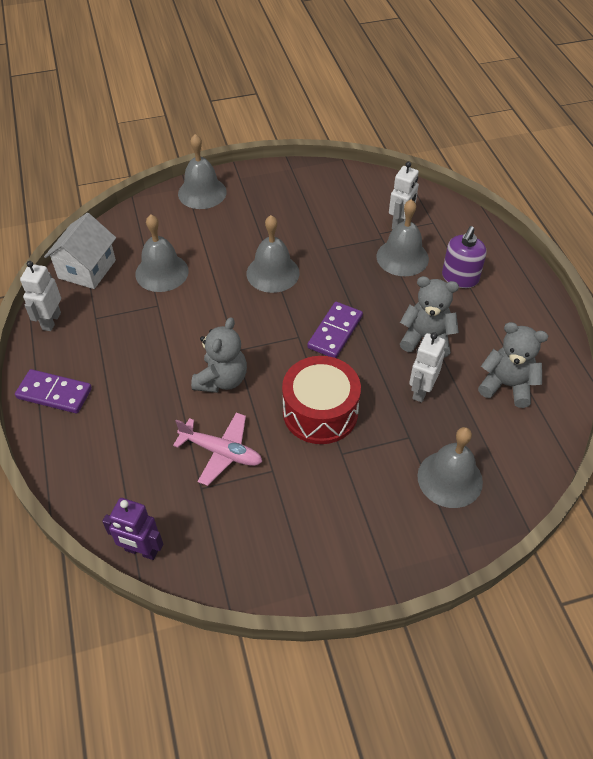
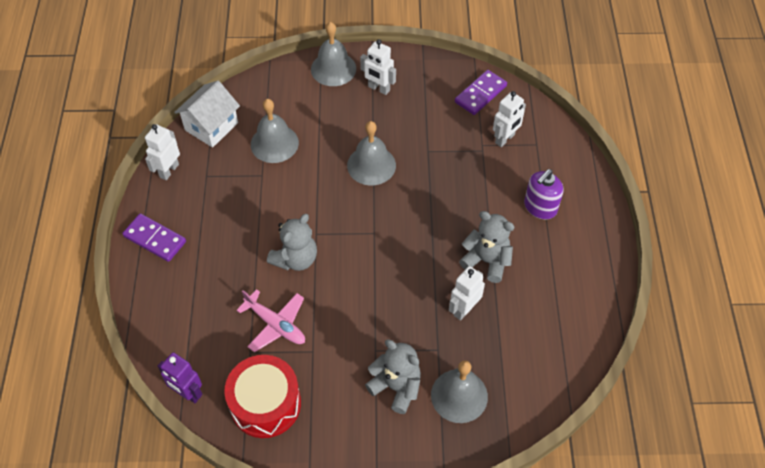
camera: 15 degrees right, 5 degrees up
red drum [282,356,361,444] -> red drum moved to [224,355,301,438]
purple domino [307,302,363,358] -> purple domino moved to [455,70,507,115]
grey bell [377,199,429,276] -> none
grey teddy bear [478,322,548,408] -> grey teddy bear moved to [365,339,421,414]
none -> white robot [360,39,396,95]

